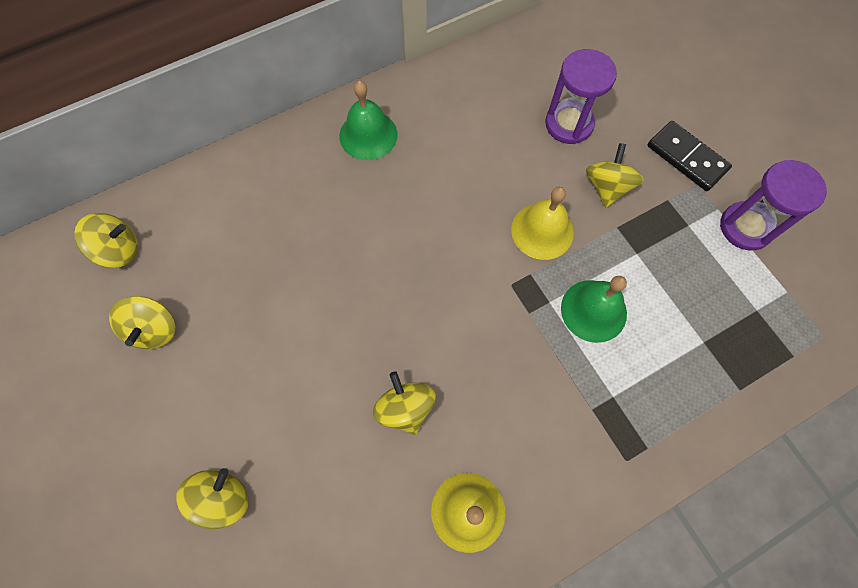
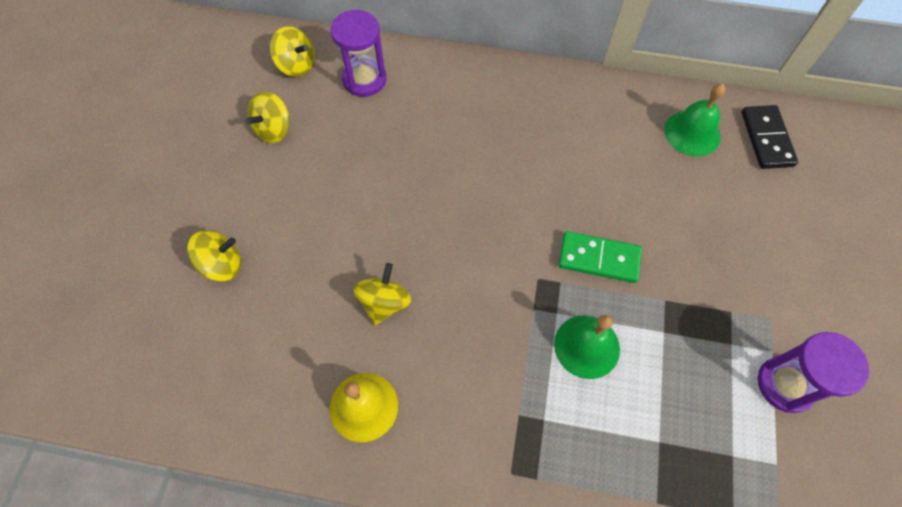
camera: 40 degrees right, 5 degrees down
green bell [339,81,398,160] -> green bell moved to [664,83,725,156]
yellow bell [511,187,574,260] -> green domino [558,231,642,283]
purple hourglass [545,49,617,144] -> purple hourglass moved to [330,10,387,97]
yellow spinning top [586,143,644,208] -> none
black domino [647,121,732,191] -> black domino moved to [741,105,798,169]

